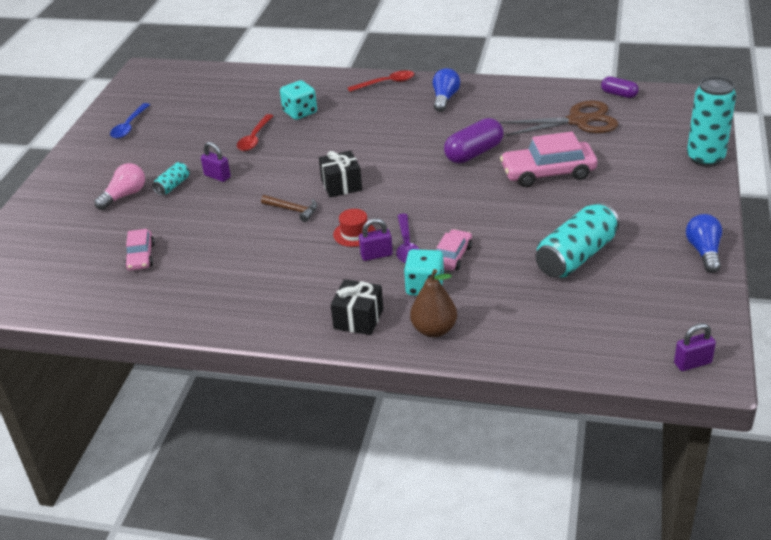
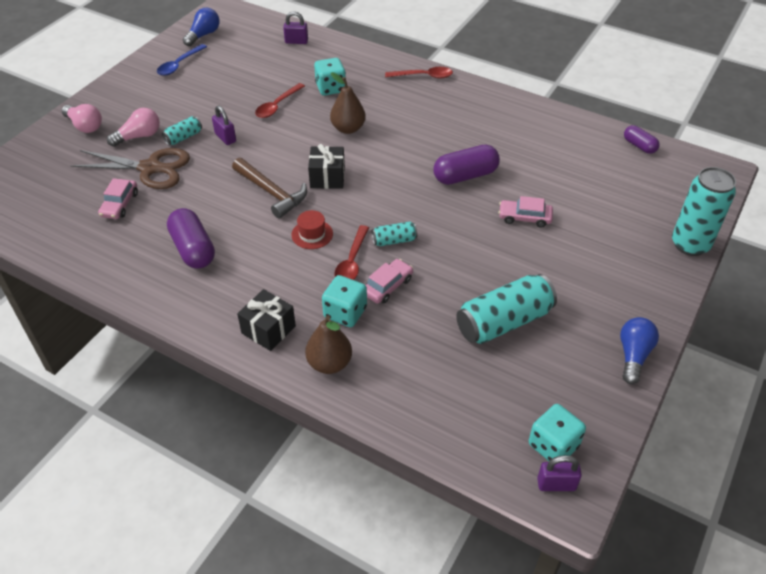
camera: 15 degrees right, 10 degrees up
brown hammer [261,195,318,222] -> brown hammer [232,158,307,218], size x1.58
purple padlock [359,218,393,261] -> purple padlock moved to [283,11,308,44]
purple spoon [396,214,420,263] -> red spoon [334,225,369,280]
blue light bulb [433,68,460,112] -> blue light bulb moved to [183,8,219,46]
brown scissors [500,100,618,136] -> brown scissors moved to [71,148,190,189]
pink car [500,132,597,187] -> pink car [498,196,553,228], size x0.57
none -> pink light bulb [61,104,102,133]
none -> purple capsule [167,208,215,269]
none -> brown pear [330,72,366,134]
none -> turquoise can [372,221,417,246]
none -> turquoise dice [529,404,586,461]

